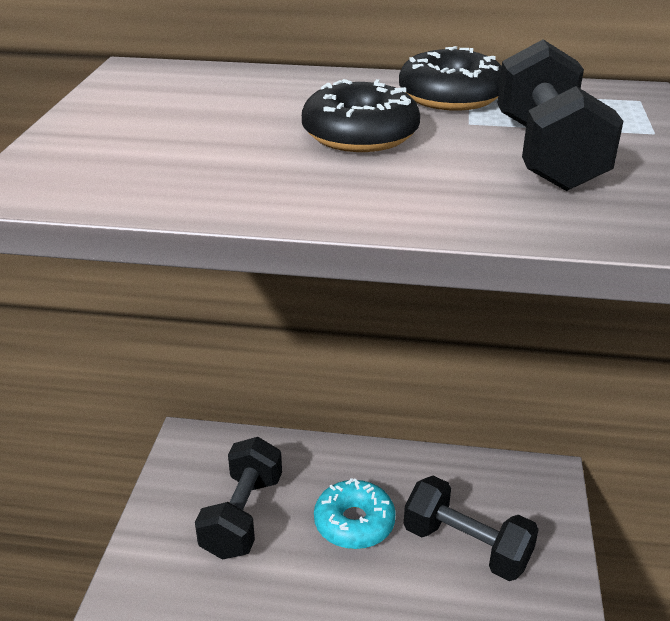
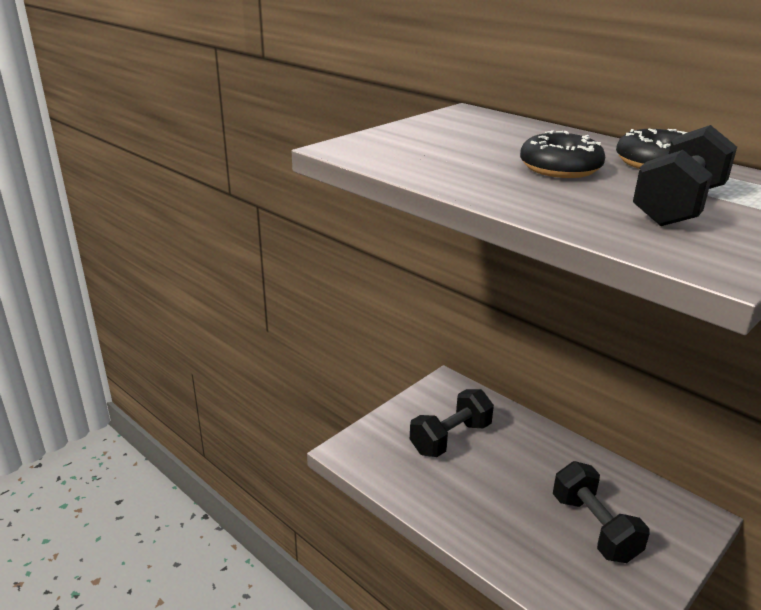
camera: 35 degrees right, 5 degrees down
turquoise donut [314,478,396,549] -> none

